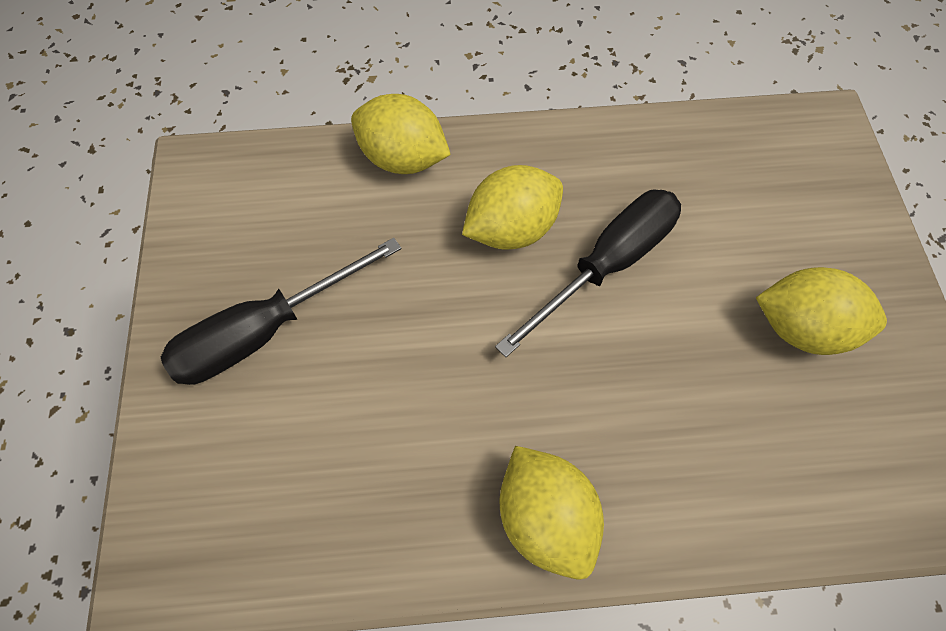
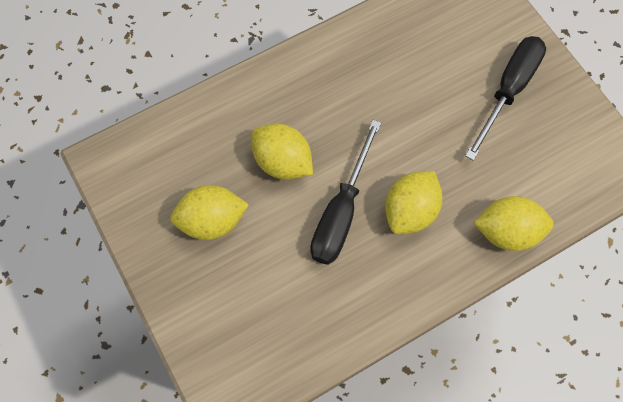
camera: 155 degrees right, 5 degrees up
yellow lemon [499,446,604,580] -> yellow lemon moved to [251,124,313,180]

